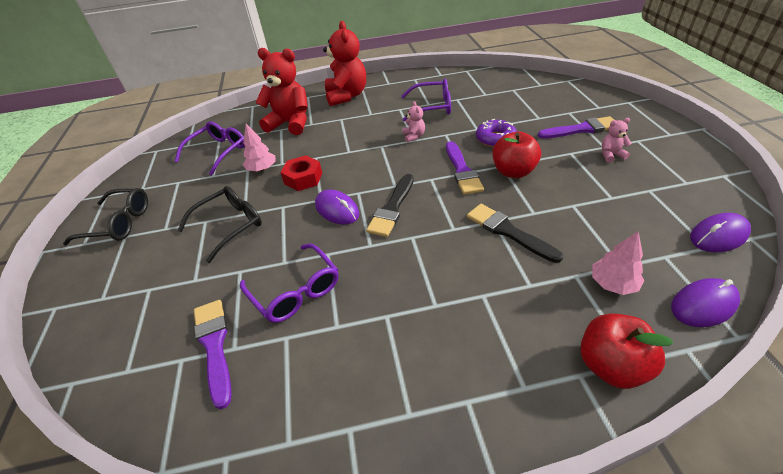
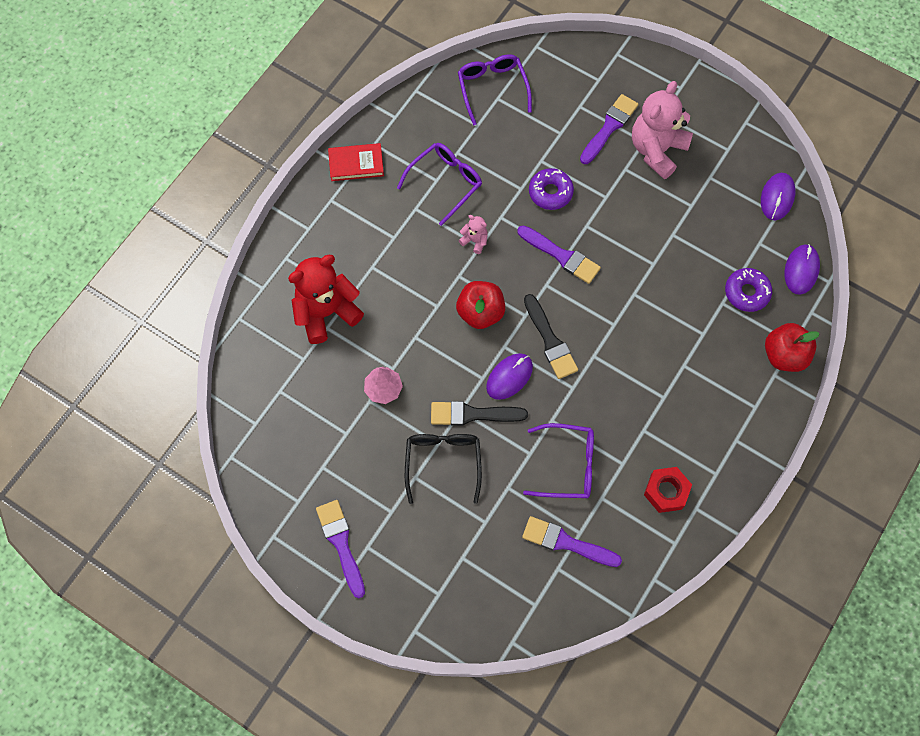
camera: 50 degrees left, 25 degrees up
black glasses [63,188,148,245] -> purple brush [316,500,365,598]
purple glasses [175,121,245,176] -> purple glasses moved to [458,54,532,126]
red nut [281,155,322,191] -> red nut moved to [644,467,692,513]
purple mouse [315,190,359,224] -> purple mouse turned 45 degrees counterclockwise [486,353,533,400]
red teddy bear [323,21,366,106] -> none
black brush [467,204,563,263] -> black brush moved to [431,401,528,426]
red apple [493,132,541,178] -> red apple moved to [456,281,505,329]
pink tree [592,231,644,295] -> purple donut [725,268,772,312]
pink teddy bear [602,118,632,163] -> pink teddy bear [632,81,693,179], size x2.28
none -> red book [328,143,384,181]

